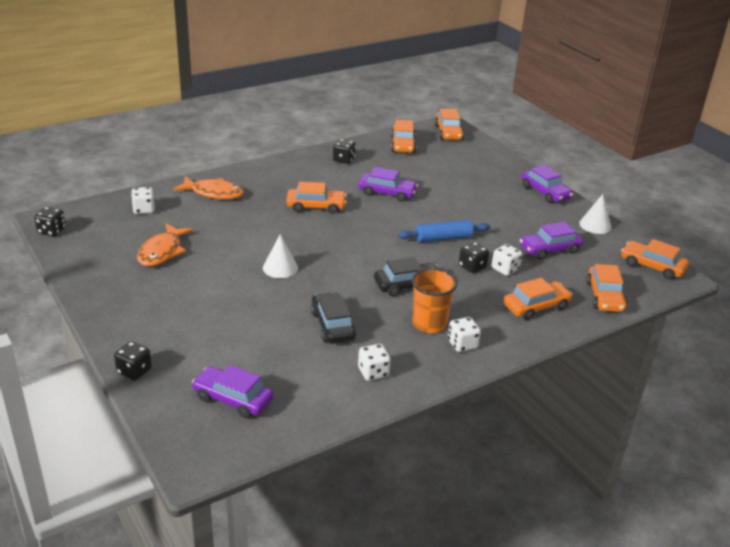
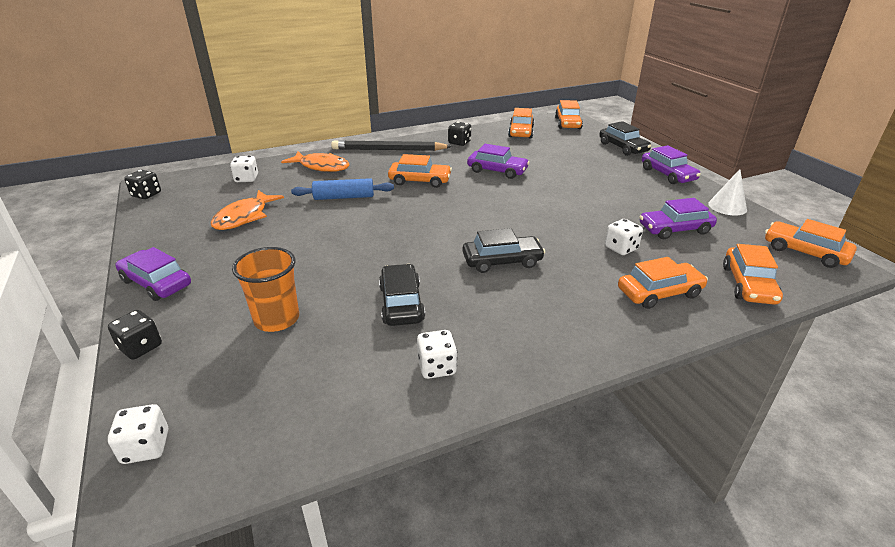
camera: 10 degrees right, 0 degrees up
purple car [192,365,274,418] -> purple car moved to [115,247,191,301]
white cone [263,234,298,278] -> none
blue rolling pin [398,220,490,242] -> blue rolling pin moved to [291,178,394,200]
orange cup [412,268,457,333] -> orange cup moved to [232,247,299,332]
white dice [448,317,481,352] -> white dice moved to [108,404,168,464]
black dice [459,242,489,273] -> none
none -> black pencil [331,140,452,151]
none -> black car [599,121,651,156]

